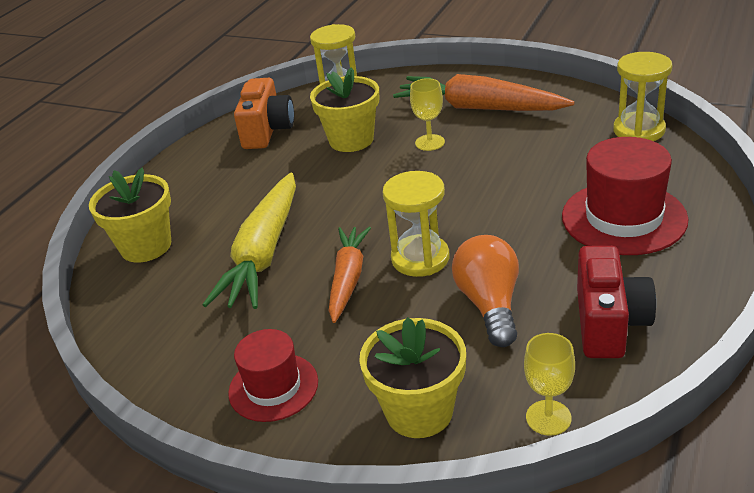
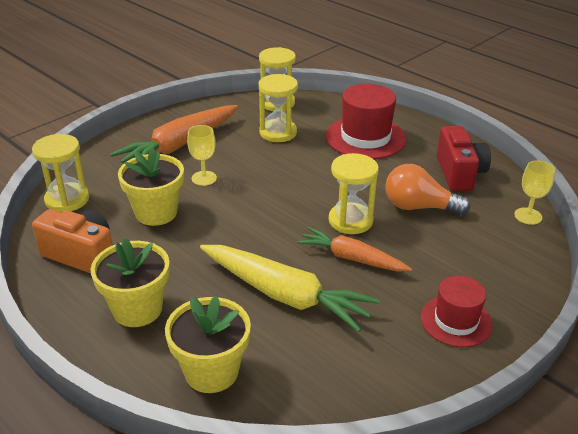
camera: 75 degrees left, 0 degrees up
yellow flower pot [359,317,466,438] -> yellow flower pot moved to [91,238,170,327]
red camera [577,246,656,358] -> red camera turned 60 degrees clockwise [437,126,491,191]
none -> yellow hourglass [259,74,298,142]

